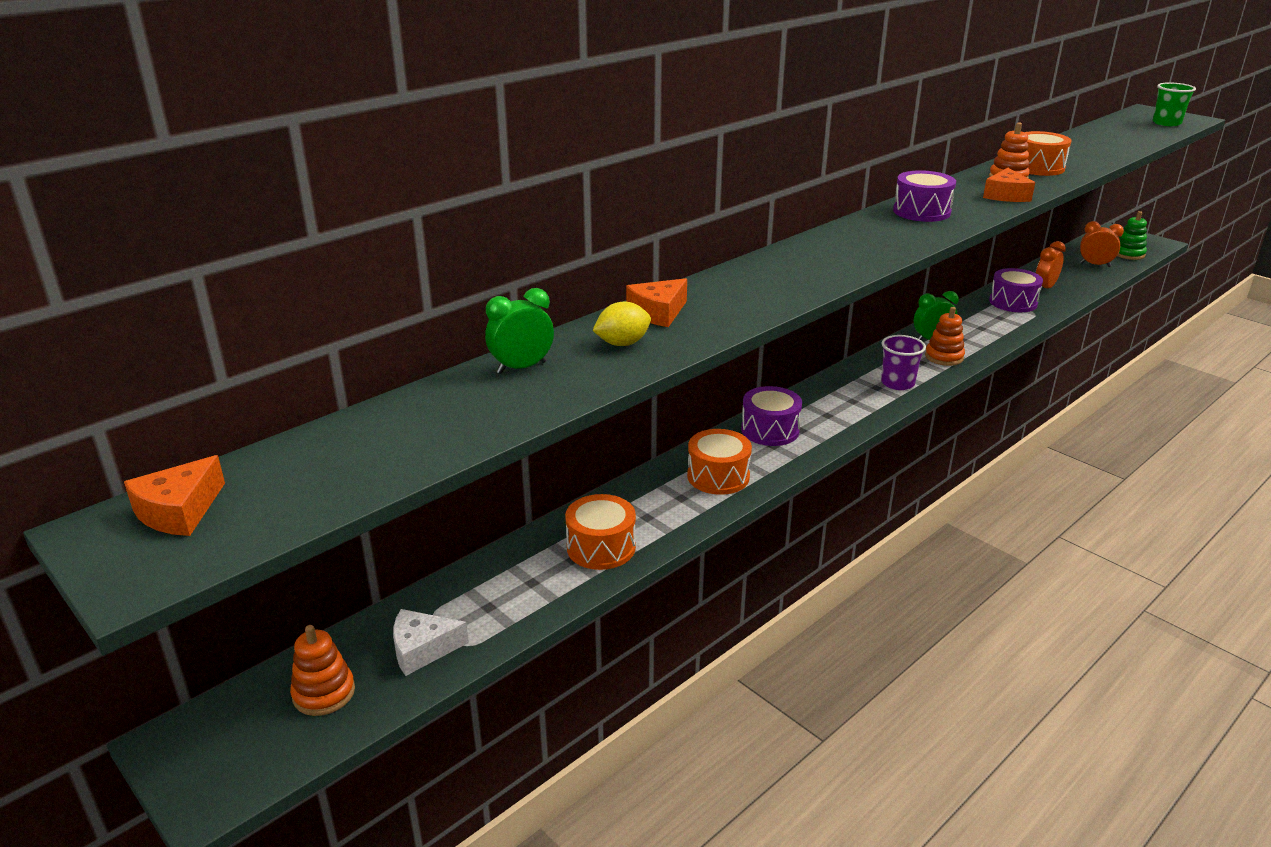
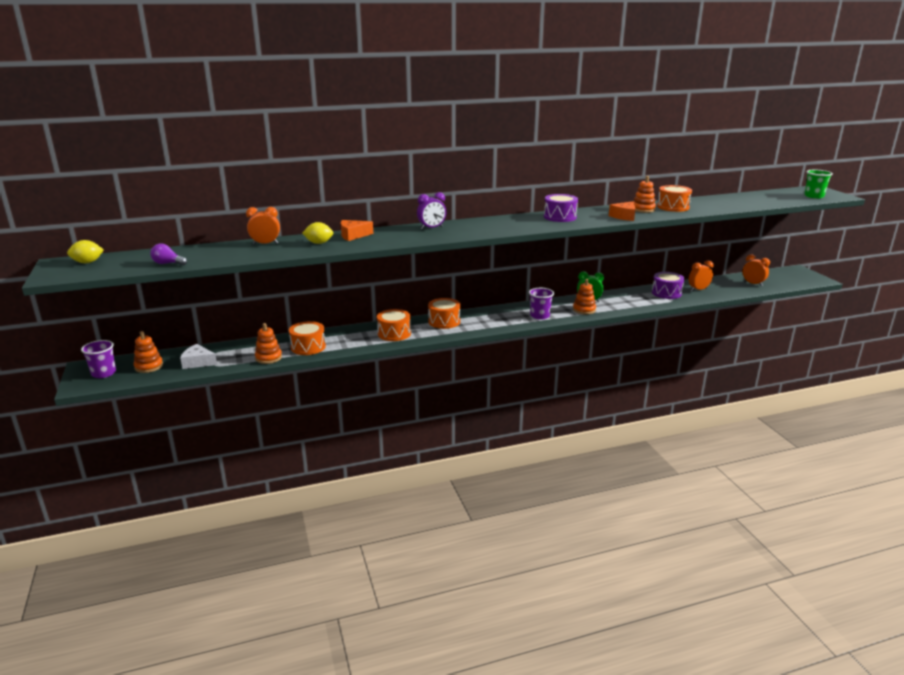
camera: 25 degrees right, 5 degrees down
orange cheese [124,455,225,536] -> yellow lemon [67,240,104,263]
green clock [485,288,554,374] -> orange clock [246,207,280,245]
purple drum [741,386,802,446] -> orange drum [428,298,460,329]
green stacking toy [1117,211,1147,260] -> none
none -> purple cup [81,340,116,378]
none -> purple light bulb [150,244,187,265]
none -> orange stacking toy [255,323,282,364]
none -> purple clock [417,192,446,230]

